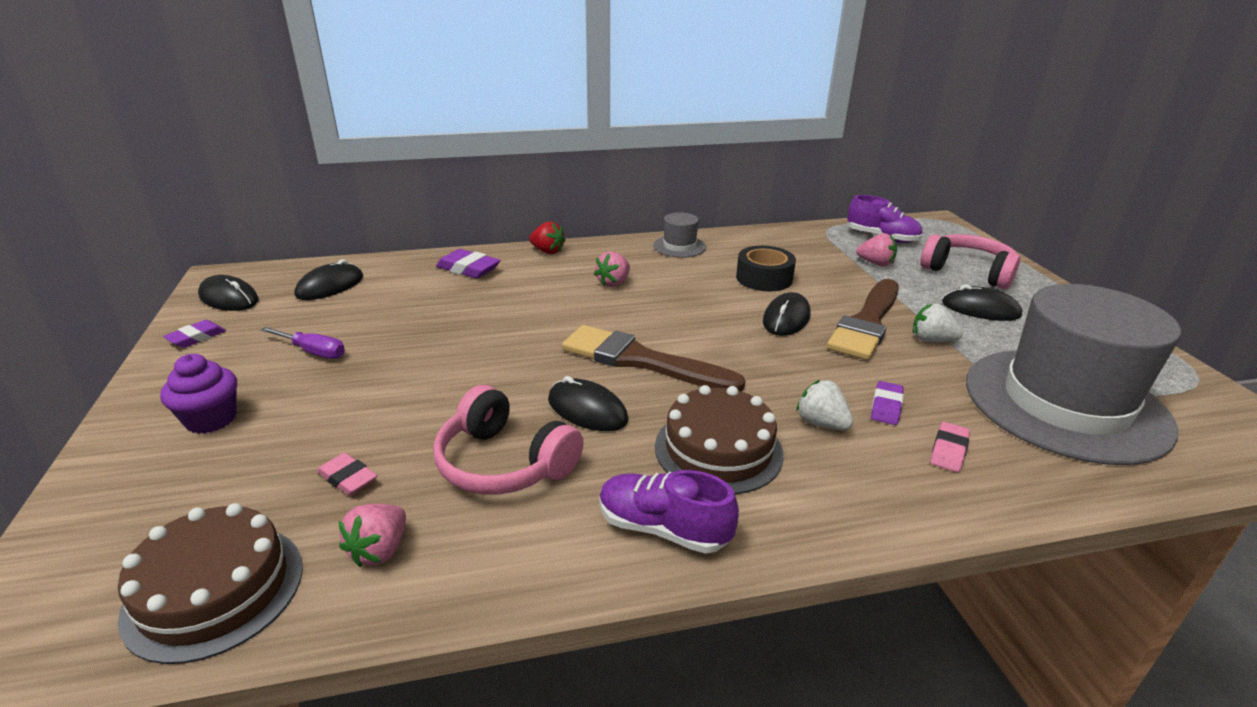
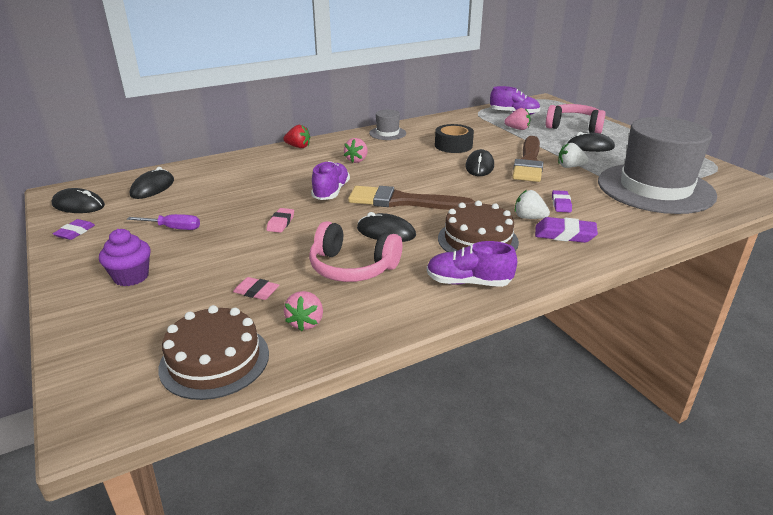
camera: 15 degrees left, 0 degrees up
purple eraser [436,249,500,278] -> purple eraser moved to [535,217,598,243]
pink eraser [930,422,970,472] -> pink eraser moved to [267,208,294,233]
none -> purple shoe [311,161,350,200]

